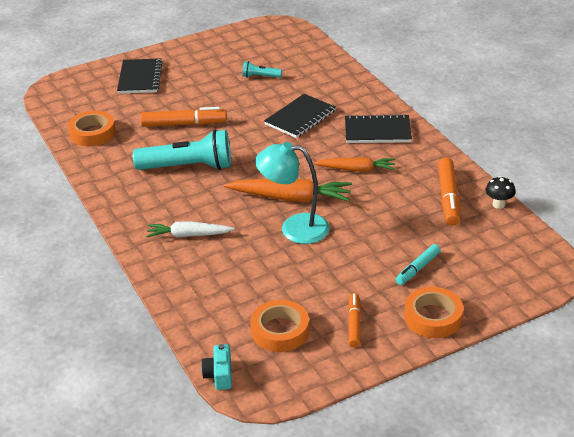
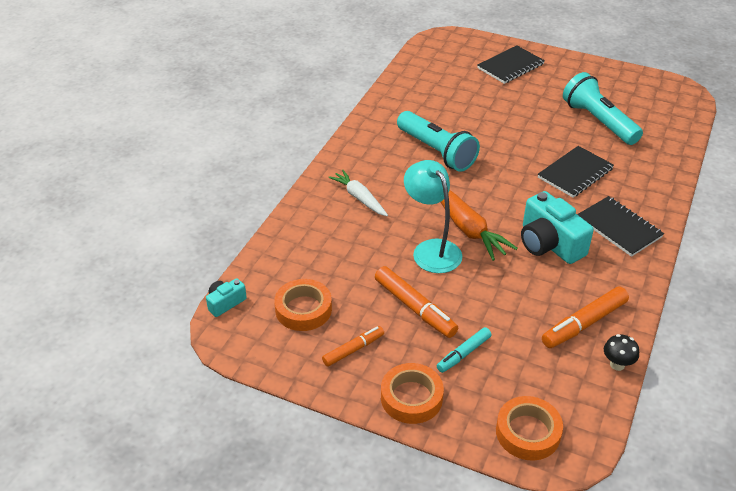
camera: 50 degrees right, 5 degrees up
orange tape [68,111,116,146] -> orange tape moved to [496,396,563,461]
orange marker [140,107,227,127] -> orange marker moved to [375,266,458,338]
turquoise flashlight [242,61,282,78] -> turquoise flashlight [563,72,643,145], size x2.19
black notebook [264,94,336,138] -> black notebook turned 45 degrees counterclockwise [538,146,614,198]
orange carrot [313,157,395,172] -> turquoise camera [521,191,594,264]
turquoise marker [395,244,441,285] -> turquoise marker turned 45 degrees counterclockwise [437,327,491,373]

